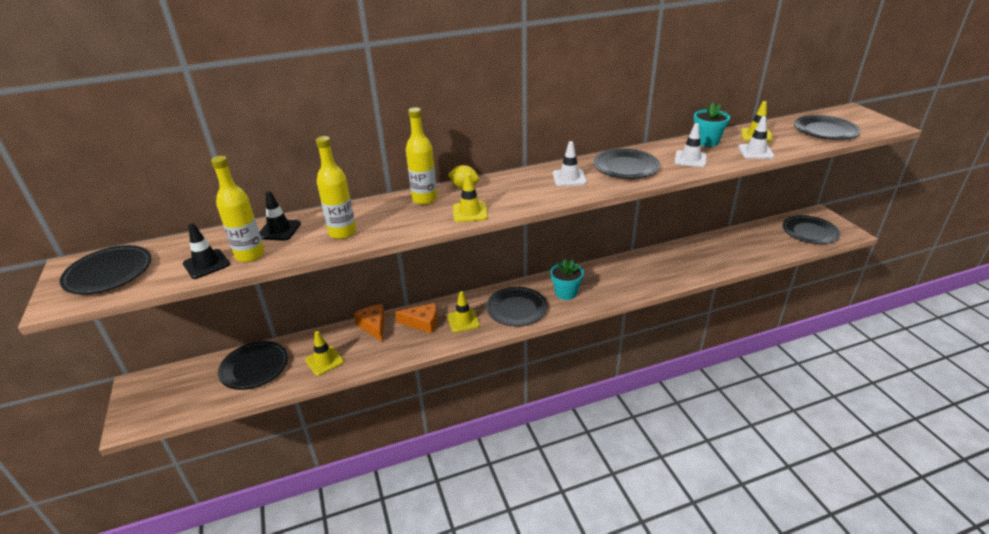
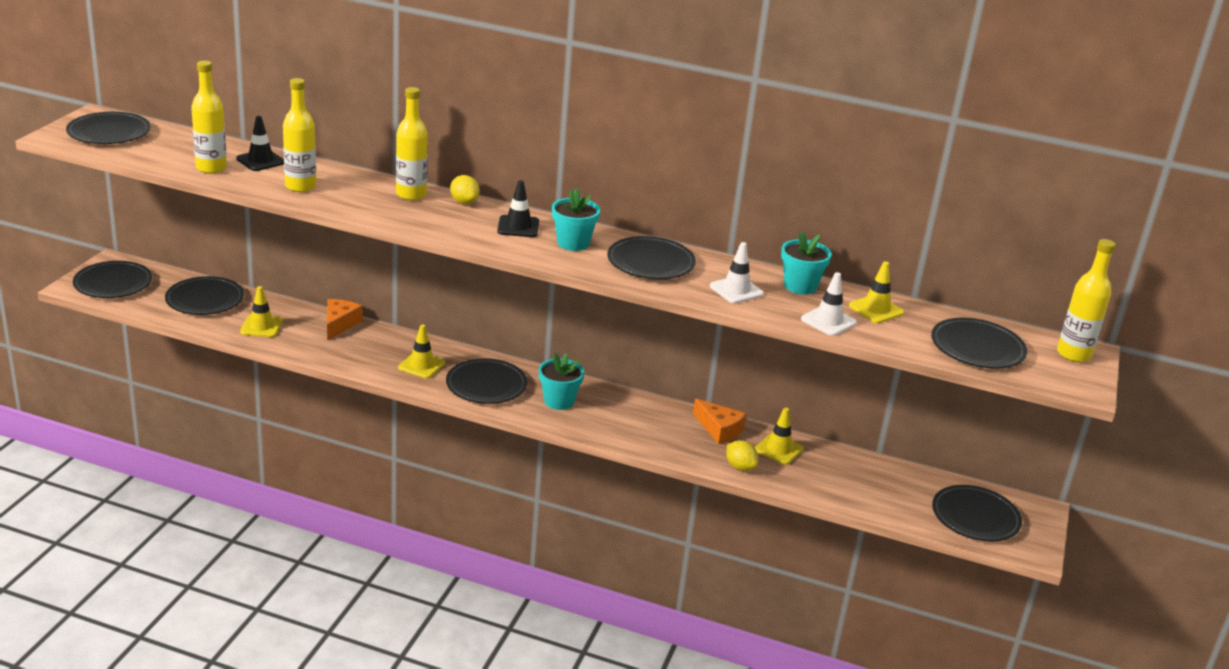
camera: 35 degrees right, 5 degrees down
black traffic cone [183,223,230,279] -> black traffic cone moved to [497,180,539,237]
orange cheese [395,303,437,334] -> orange cheese moved to [693,399,746,444]
yellow traffic cone [453,173,488,222] -> yellow traffic cone moved to [755,408,804,465]
white traffic cone [553,141,587,186] -> turquoise flower pot [552,189,600,251]
none -> black plate [73,261,152,298]
none -> yellow lemon [726,440,759,471]
none -> yellow bottle [1057,239,1116,362]

